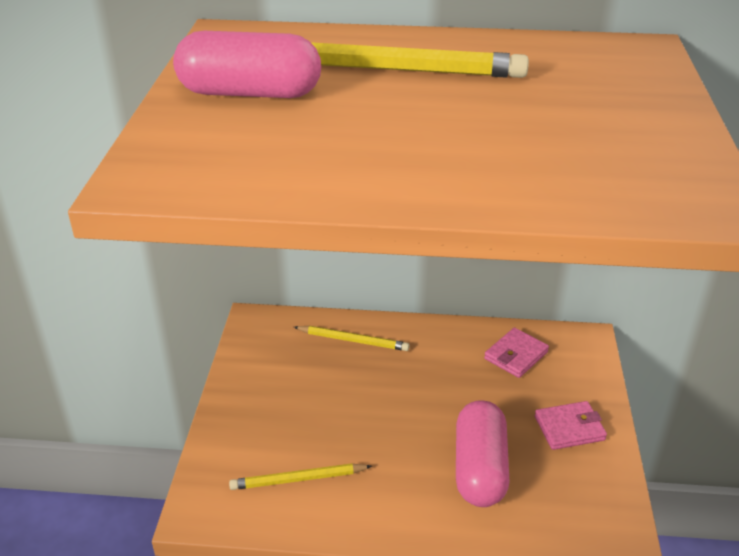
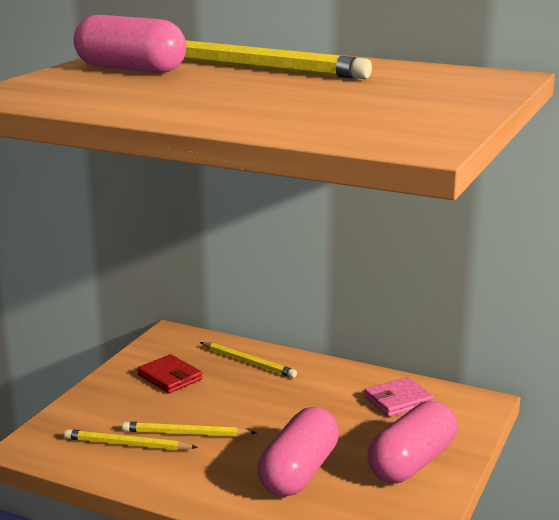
camera: 20 degrees right, 15 degrees down
pink wallet [535,401,607,450] -> pink capsule [367,401,457,483]
none -> yellow pencil [122,422,257,437]
none -> red wallet [137,354,202,393]

